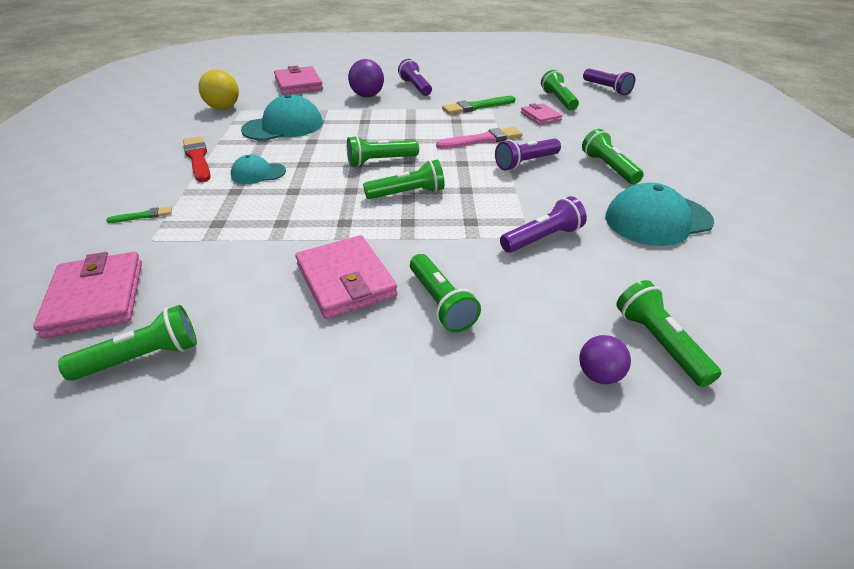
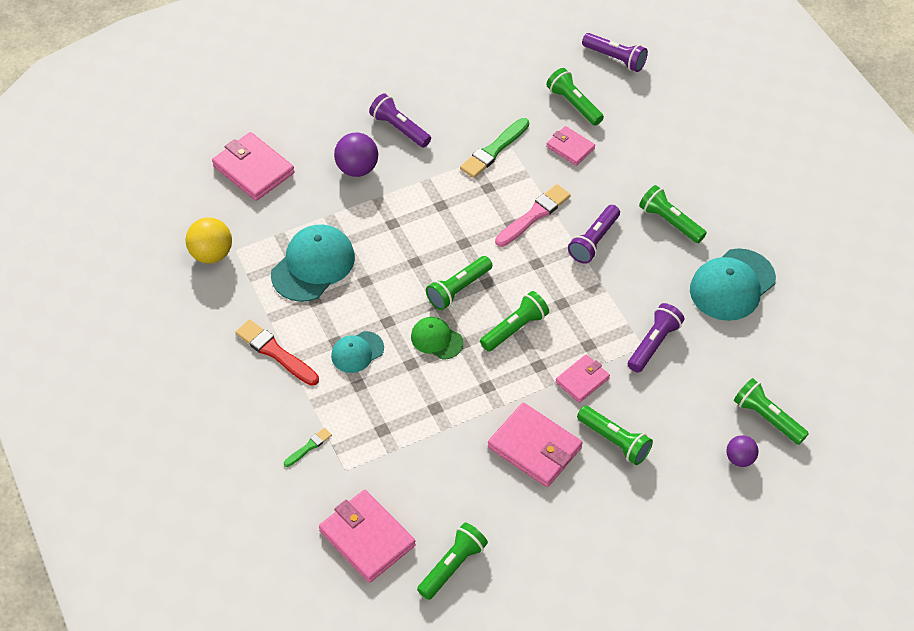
camera: 25 degrees left, 15 degrees up
none -> green cap [411,317,463,360]
none -> pink wallet [555,355,610,403]

